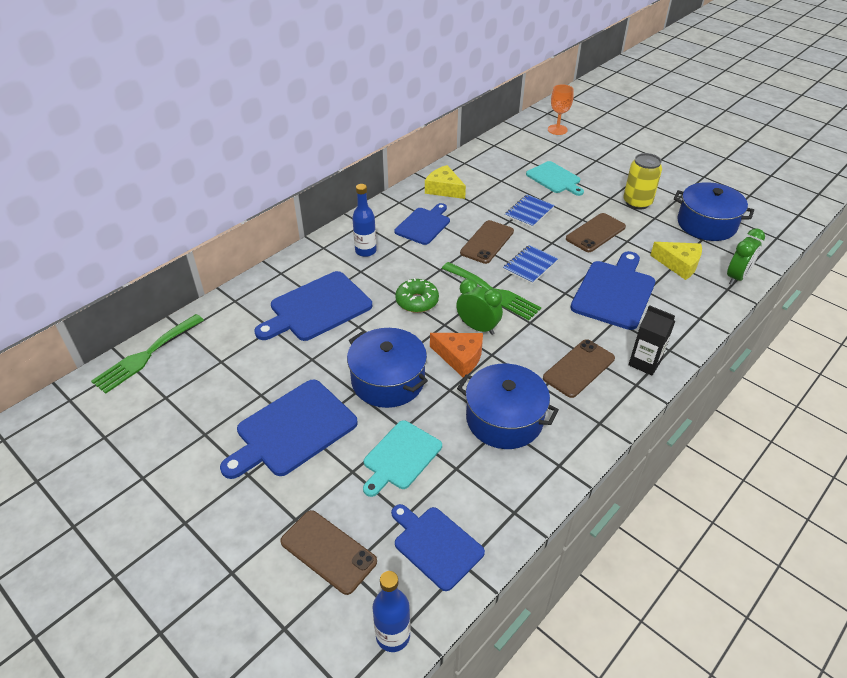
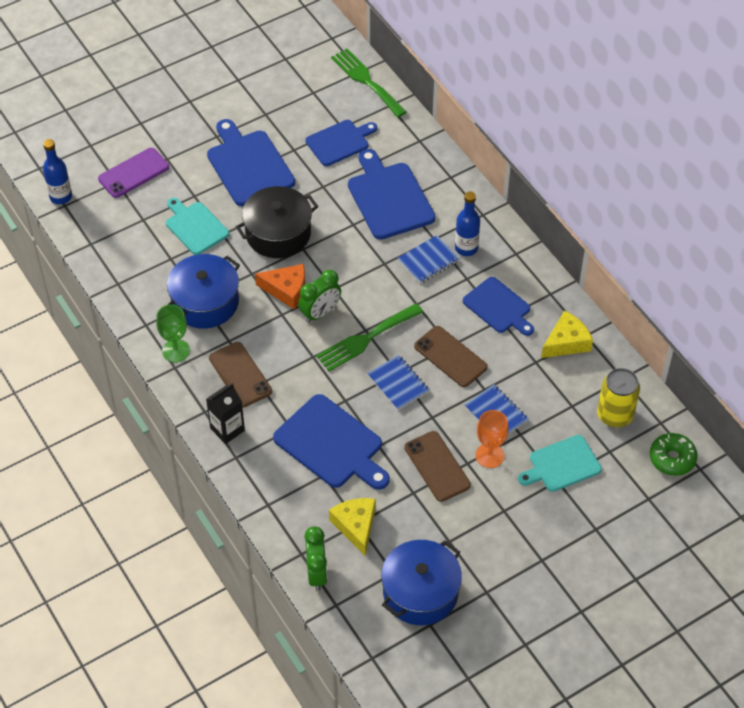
camera: 105 degrees right, 10 degrees up
brown phone [280,510,377,595] -> purple phone [98,148,169,198]
blue pot [347,328,428,408] -> black pot [236,186,318,258]
blue cutting board [391,504,485,591] -> blue cutting board moved to [306,120,377,166]
green donut [395,278,439,313] -> green donut moved to [650,433,698,476]
orange cheese [430,333,483,377] -> orange cheese turned 120 degrees counterclockwise [255,264,306,309]
orange goblet [548,84,574,135] -> orange goblet moved to [475,410,509,468]
yellow can [623,153,662,210] -> yellow can moved to [597,368,640,428]
yellow cheese [650,242,702,280] -> yellow cheese turned 120 degrees clockwise [329,498,376,556]
green clock [727,228,765,285] -> green clock turned 150 degrees counterclockwise [304,526,327,591]
none -> green goblet [156,305,190,362]
none -> blue notebook [398,235,460,283]

